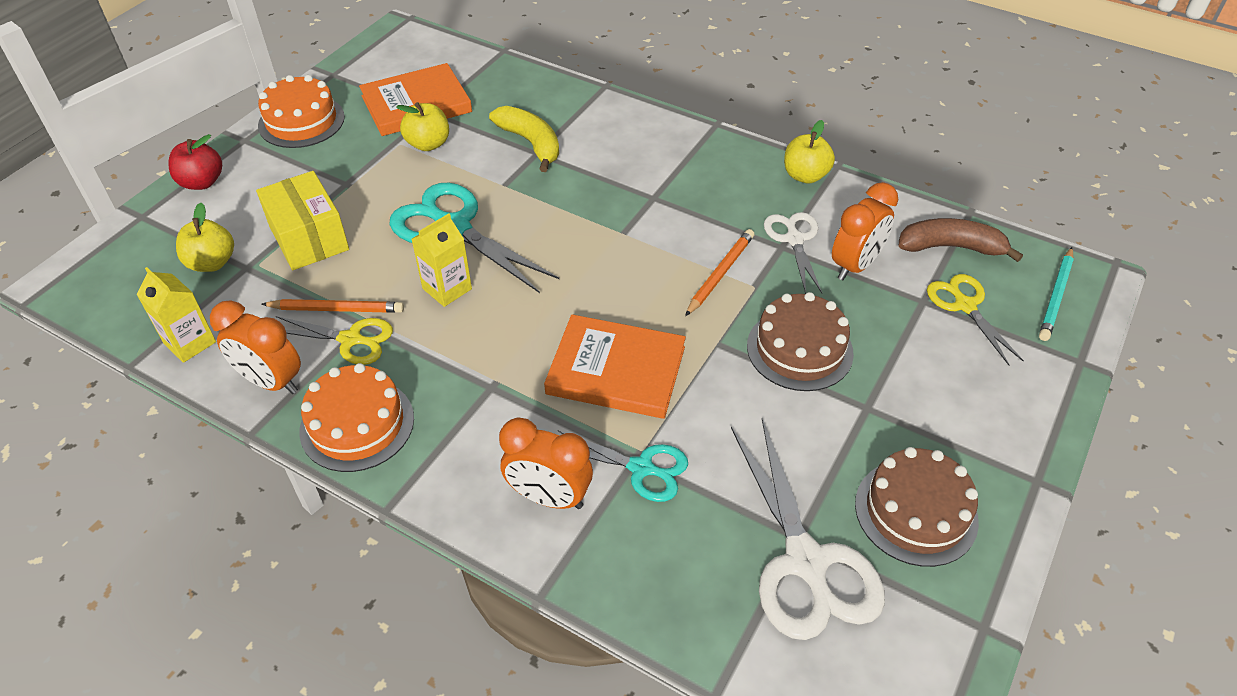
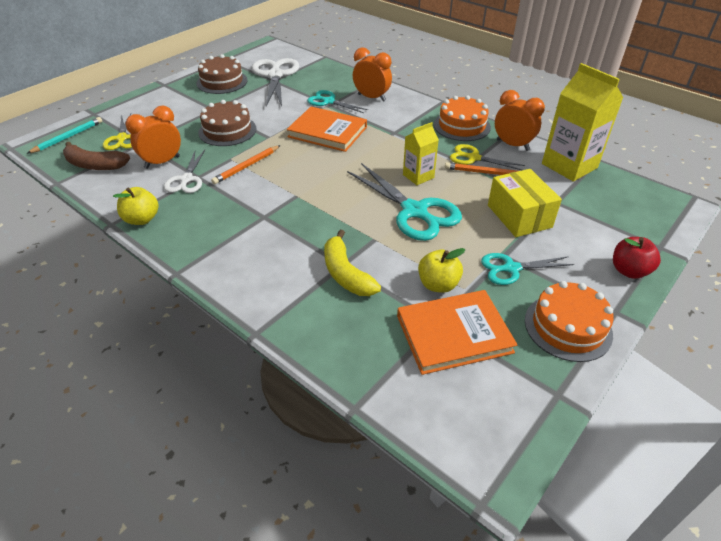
camera: 170 degrees left, 5 degrees down
yellow carton [136,267,216,363] -> yellow carton [542,63,623,182], size x1.78
yellow apple [176,203,234,272] -> none
none -> turquoise scissors [481,253,574,285]

